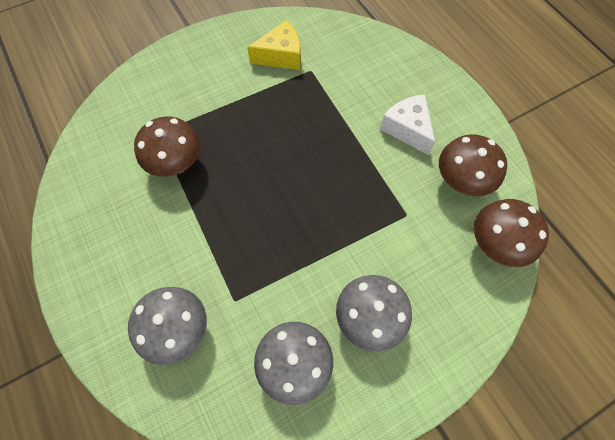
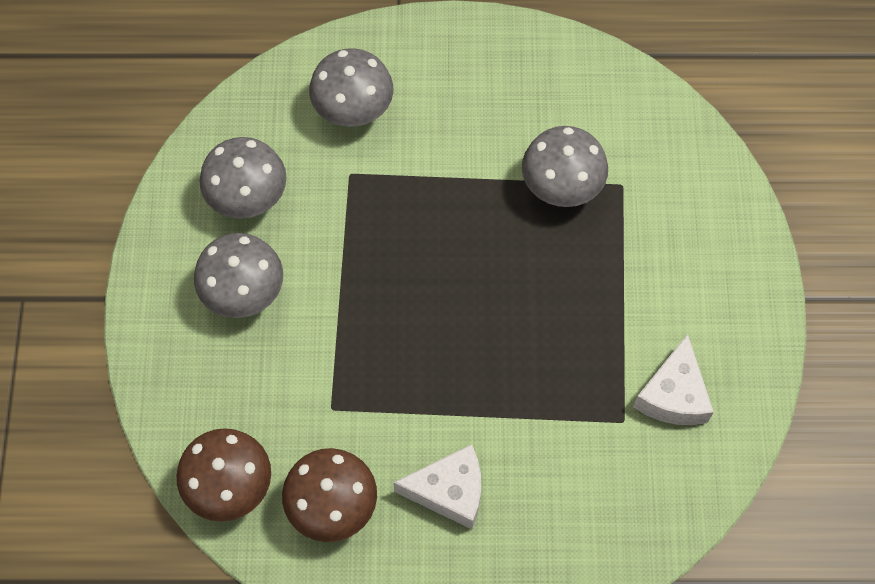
camera: 120 degrees right, 0 degrees up
brown mushroom [134,116,201,177] -> grey mushroom [522,126,608,207]
yellow cheese [247,20,301,70] -> white cheese [633,334,714,425]

